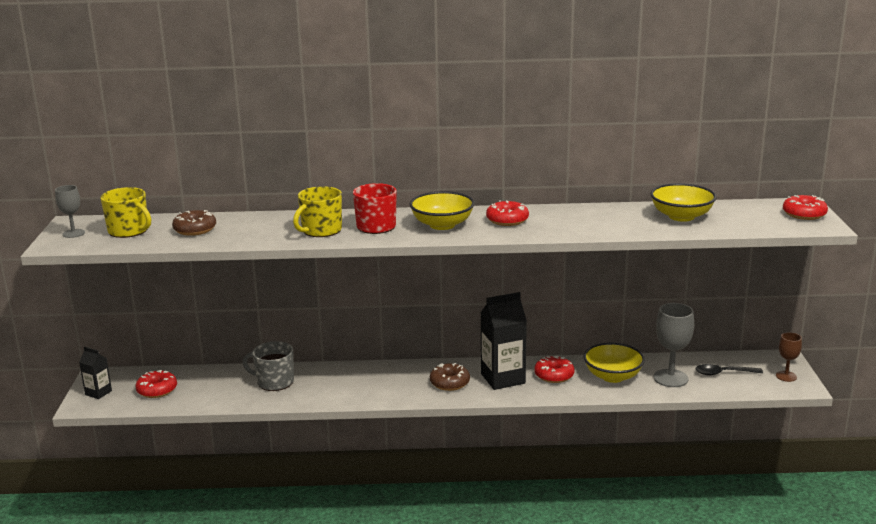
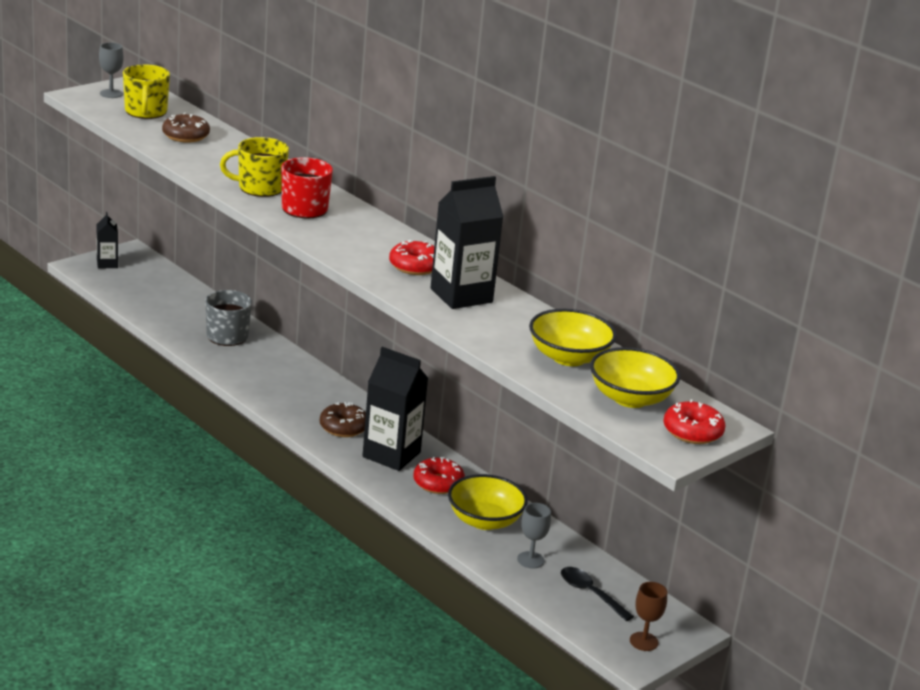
camera: 45 degrees right, 5 degrees up
red donut [135,370,177,398] -> none
yellow bowl [409,191,475,230] -> yellow bowl moved to [590,347,680,408]
grey goblet [653,303,694,387] -> grey goblet [517,503,551,568], size x0.59
none -> black carton [430,176,504,309]

